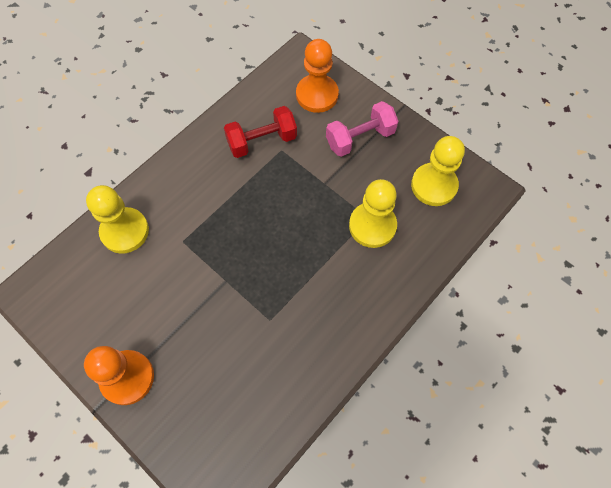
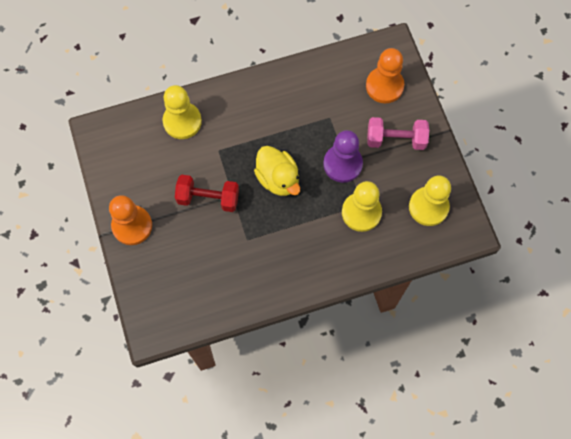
camera: 30 degrees right, 5 degrees up
red dumbbell [224,106,297,158] -> red dumbbell moved to [175,175,239,212]
none -> yellow duck [254,146,300,196]
none -> purple pawn [323,130,363,183]

